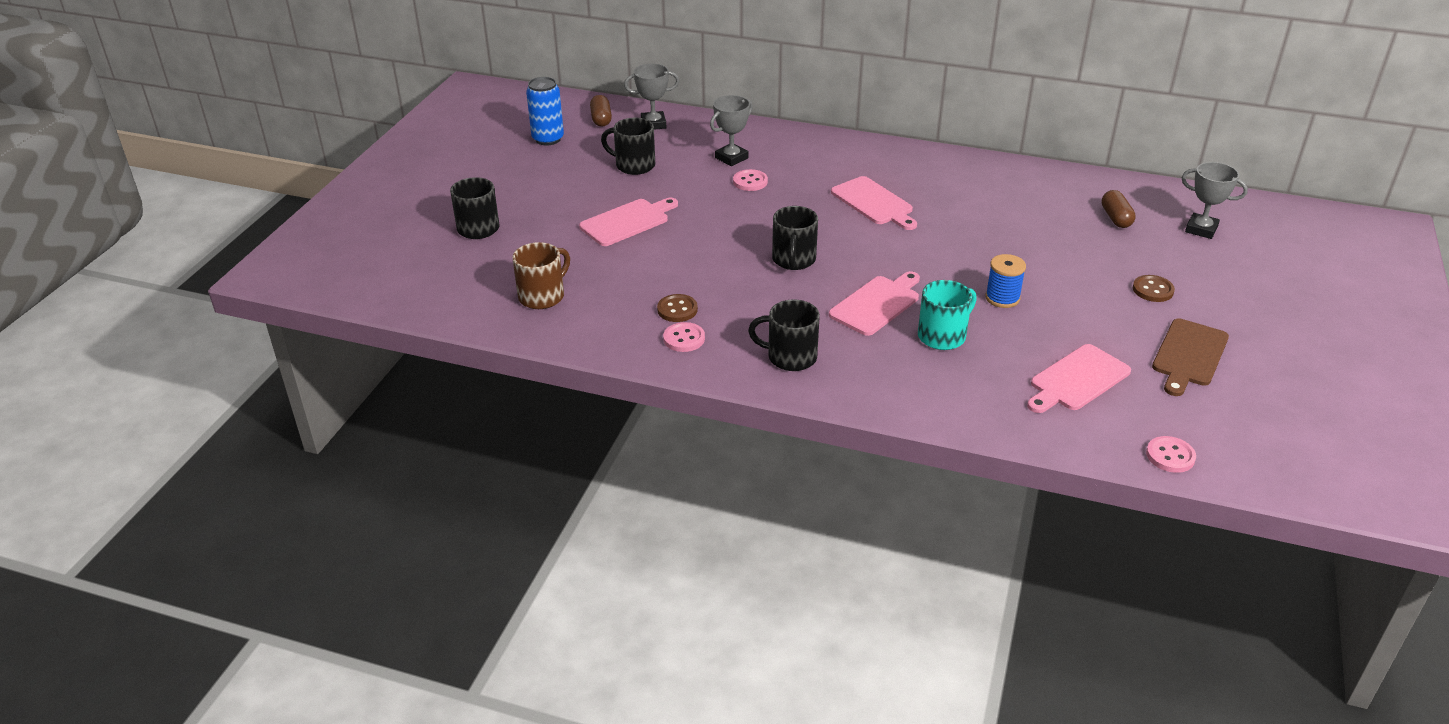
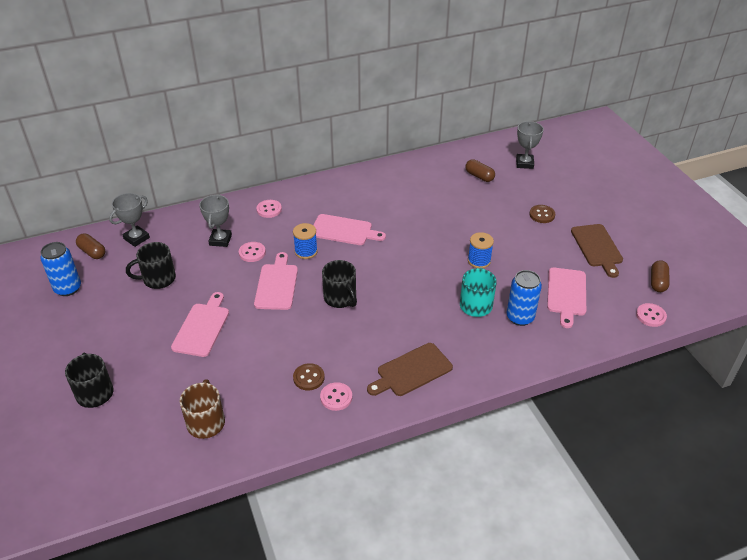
camera: 40 degrees left, 5 degrees up
black mug [748,299,820,371] -> brown cutting board [367,343,453,396]
pink cutting board [829,271,920,336] -> pink cutting board moved to [254,252,298,310]
grey trophy [1181,162,1248,239] -> grey trophy turned 75 degrees counterclockwise [516,121,544,169]
none -> pink button [256,200,282,218]
none -> blue spool [293,223,318,259]
none -> blue can [507,270,542,326]
none -> brown capsule [651,260,669,292]

